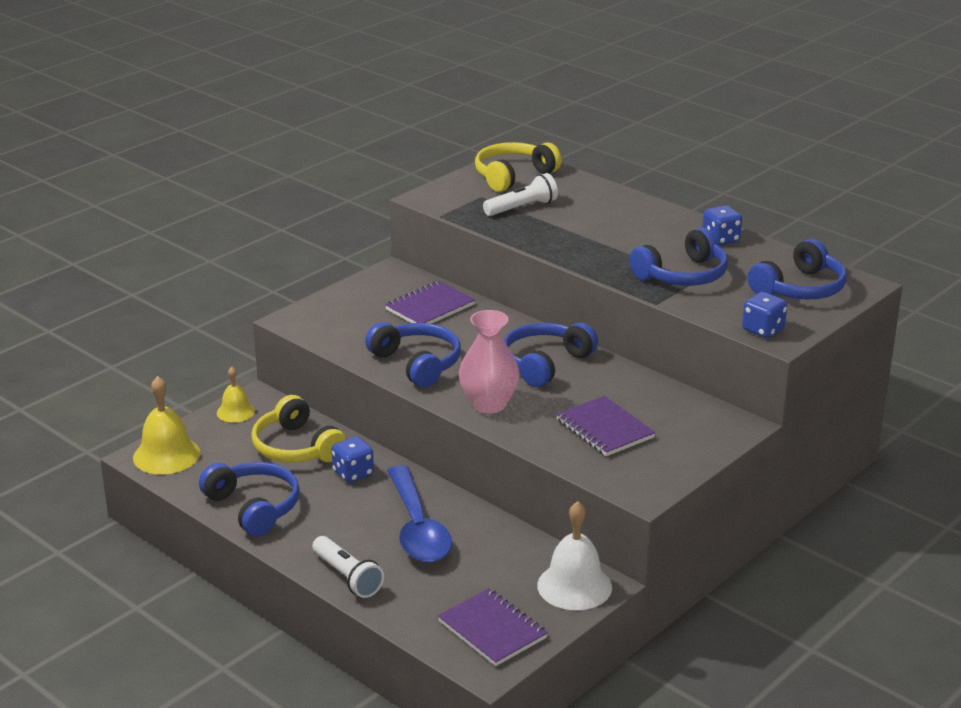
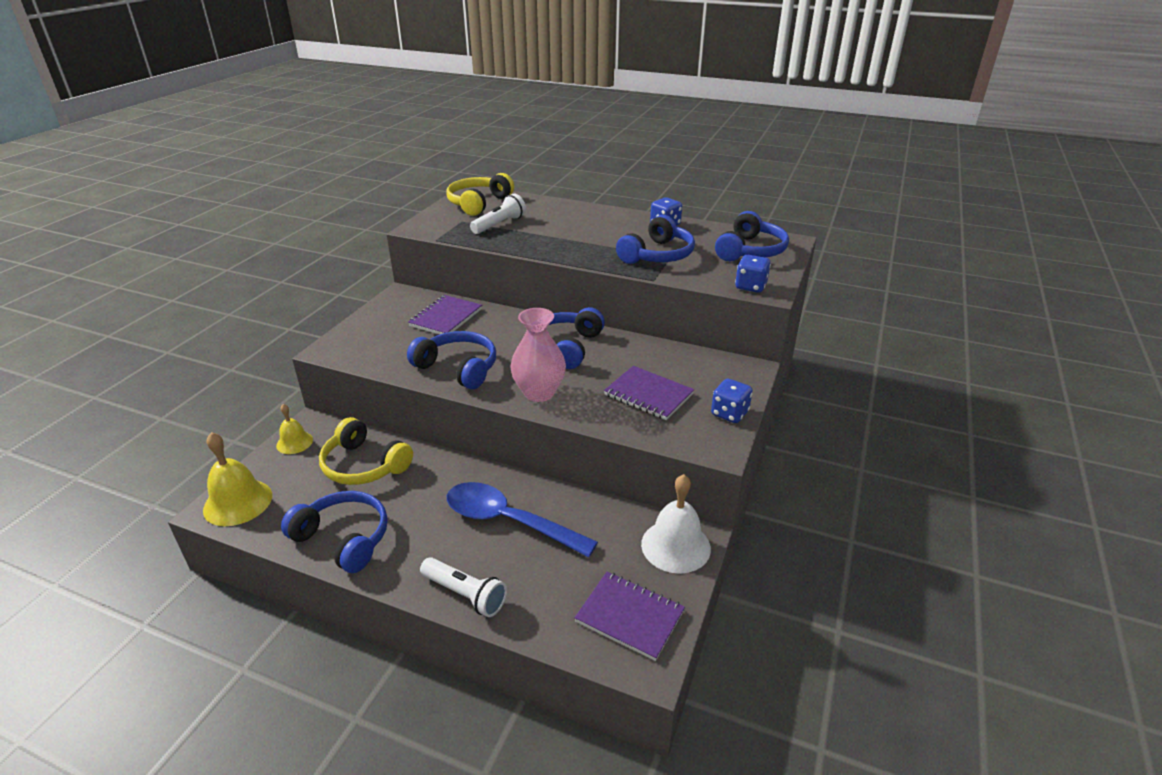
camera: 20 degrees left, 5 degrees up
blue dice [332,436,374,483] -> blue dice moved to [711,378,753,423]
blue spoon [387,465,452,563] -> blue spoon turned 150 degrees clockwise [447,482,598,557]

